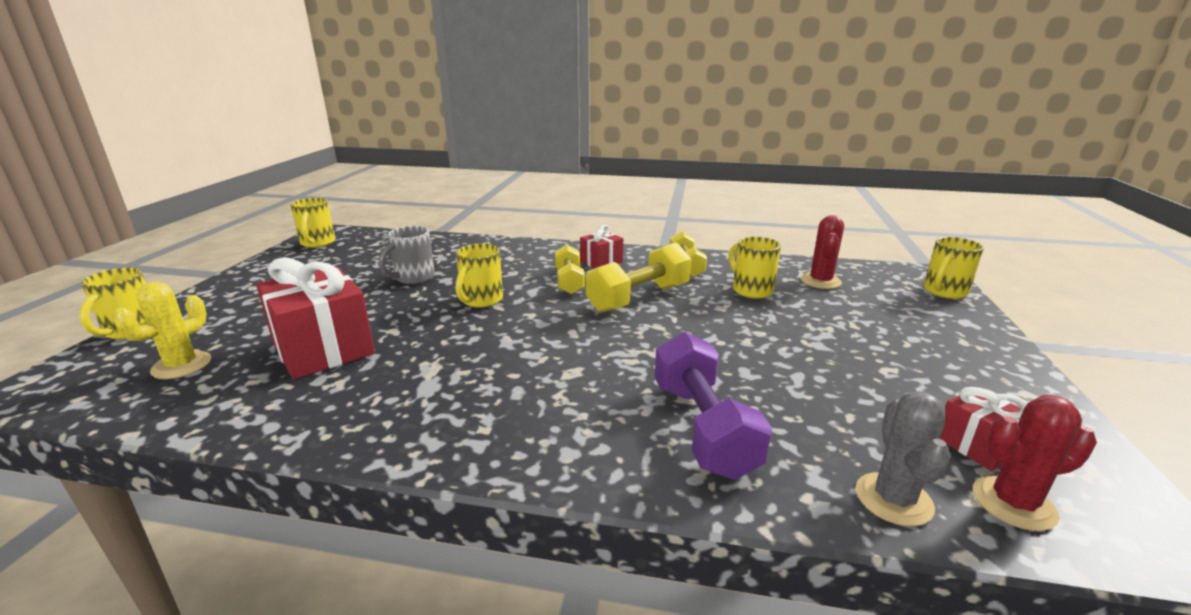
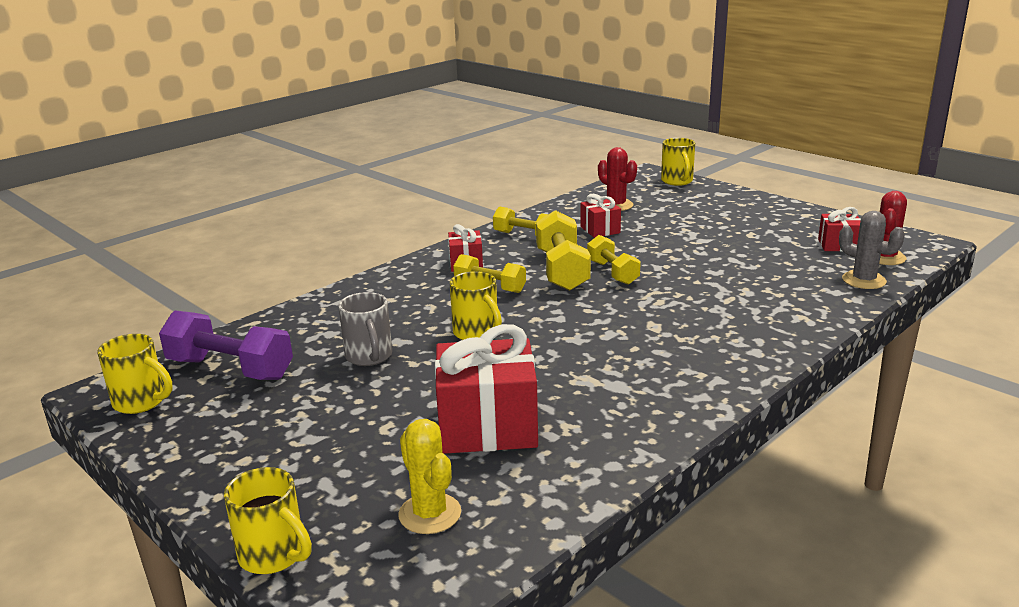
camera: 55 degrees left, 0 degrees up
purple dumbbell [655,332,772,480] -> purple dumbbell moved to [159,311,293,380]
yellow mug [729,237,781,298] -> red gift [580,194,621,238]
none -> yellow dumbbell [587,235,641,285]

